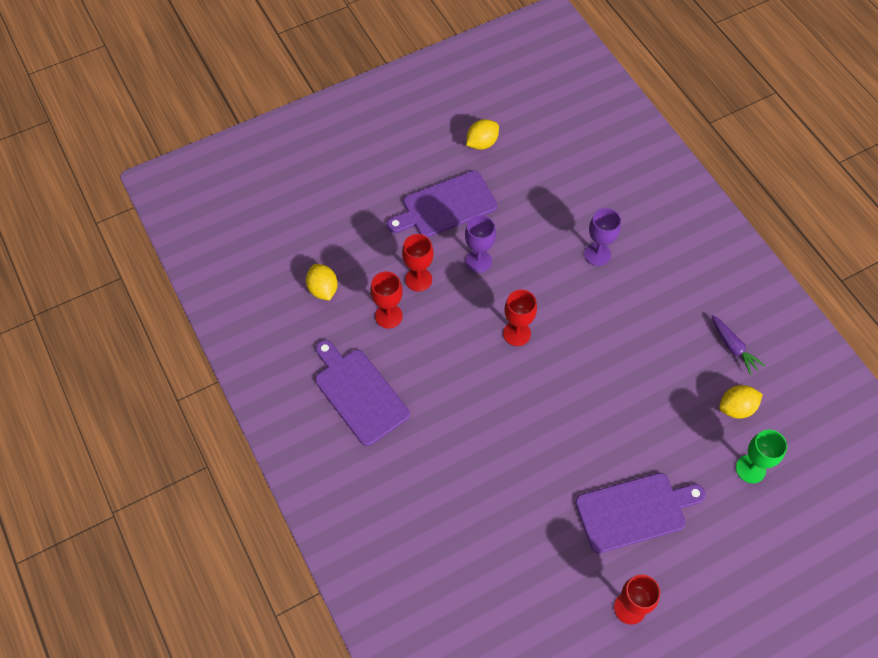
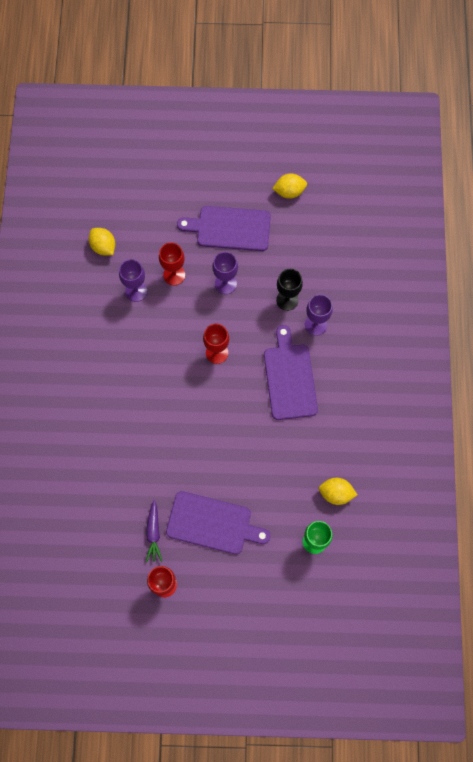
camera: 30 degrees right, 10 degrees up
yellow lemon [306,264,338,301] -> yellow lemon turned 45 degrees counterclockwise [89,228,115,256]
purple cutting board [315,340,410,446] -> purple cutting board moved to [264,325,318,420]
red goblet [370,271,403,328] -> purple goblet [119,259,147,302]
purple carrot [712,315,765,375] -> purple carrot moved to [146,500,162,562]
none -> black goblet [276,269,303,311]

